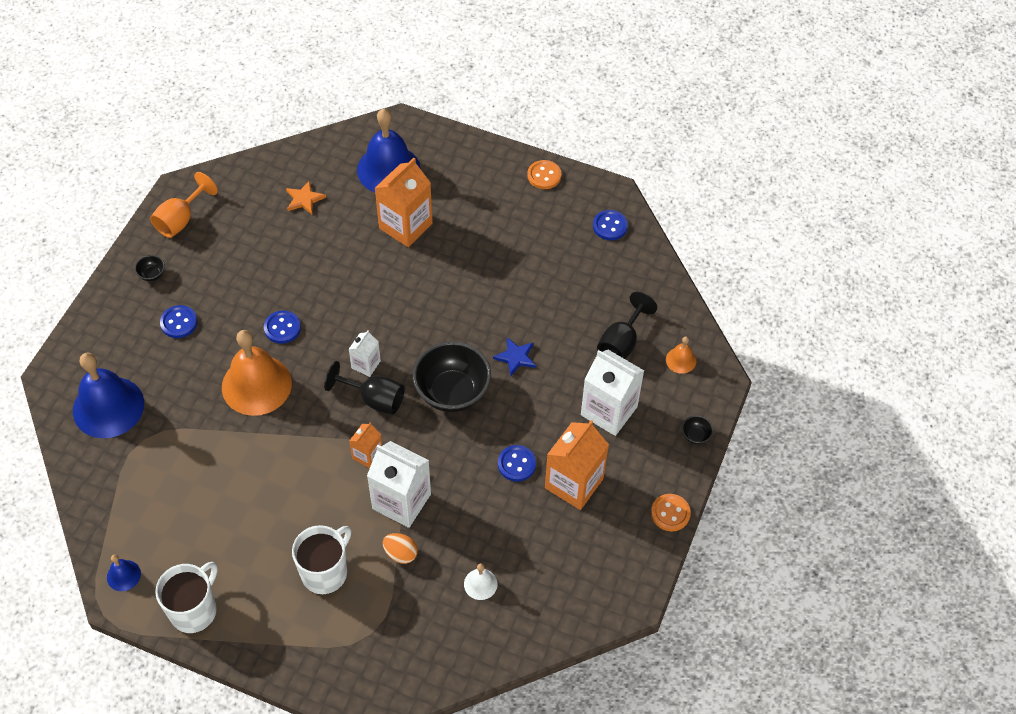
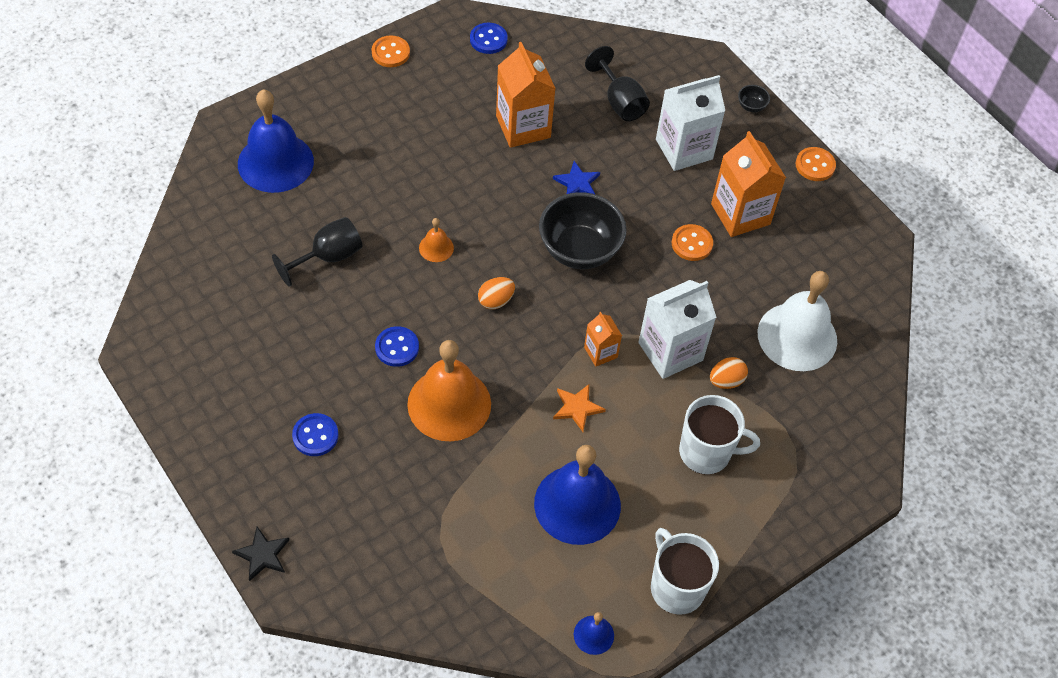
camera: 60 degrees left, 0 degrees up
blue bell [73,353,144,438] -> blue bell moved to [534,445,621,545]
black bowl [135,255,165,281] -> none
orange goblet [150,172,218,238] -> none
orange star [286,180,326,214] -> orange star moved to [553,384,606,432]
white mug [292,525,352,594] -> white mug turned 120 degrees clockwise [679,395,760,475]
black goblet [324,361,405,414] -> black goblet moved to [272,217,362,287]
white carton [349,330,381,377] -> orange egg [478,277,515,309]
orange carton [375,158,433,247] -> orange carton moved to [496,42,556,148]
white bell [464,563,498,600] -> white bell [757,271,837,371], size x2.24
blue button [498,445,536,482] -> orange button [672,224,713,261]
orange bell [666,336,696,374] -> orange bell moved to [419,218,454,262]
none -> black star [232,527,289,581]

